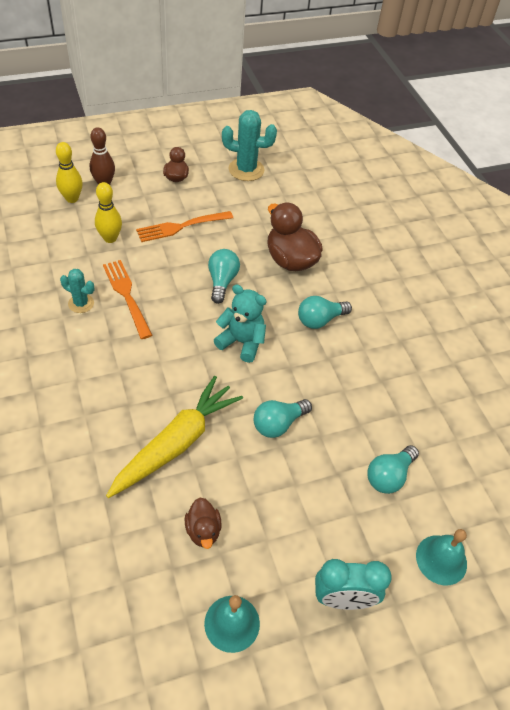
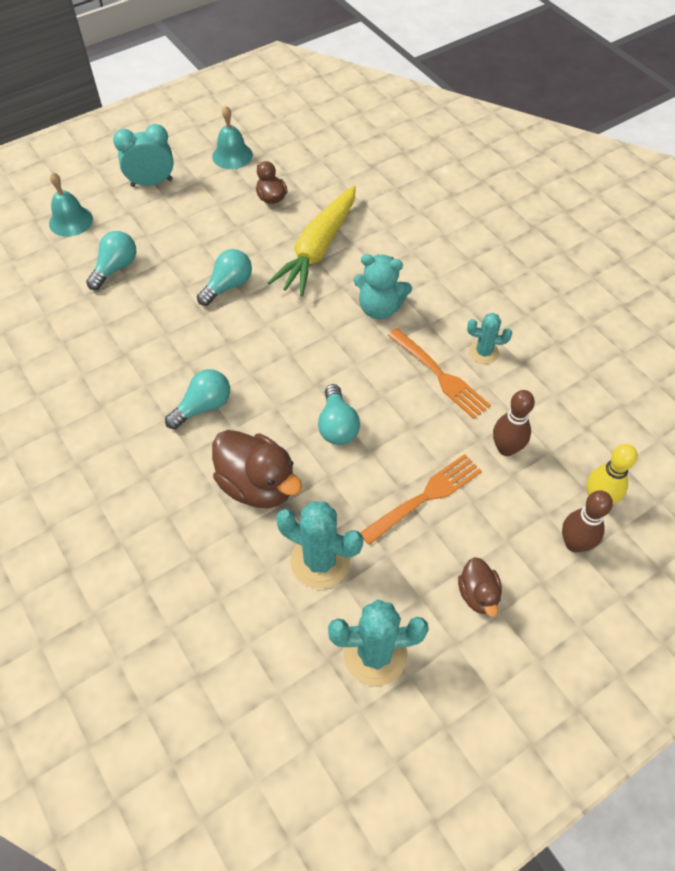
camera: 170 degrees right, 5 degrees up
yellow bowling pin [95,182,122,243] -> brown bowling pin [493,390,535,456]
turquoise teddy bear [214,284,267,363] -> turquoise teddy bear moved to [354,254,412,320]
none -> turquoise cactus [276,501,363,589]

